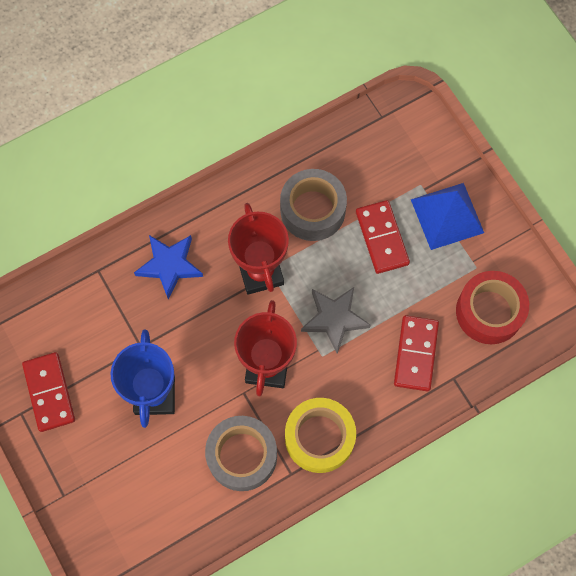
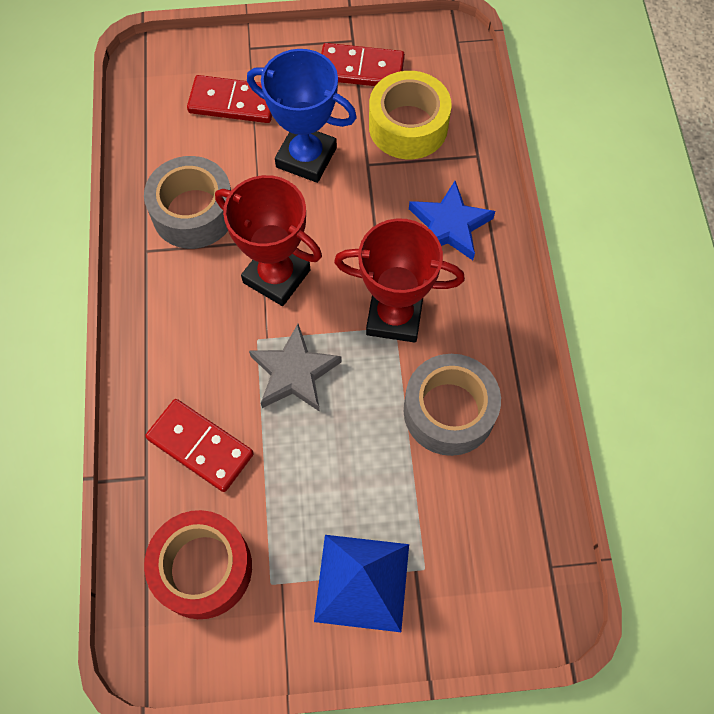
camera: 115 degrees right, 5 degrees down
yellow tape [285,398,356,473] -> yellow tape moved to [369,71,452,159]
red domino [356,200,410,274] -> red domino moved to [187,75,272,123]

